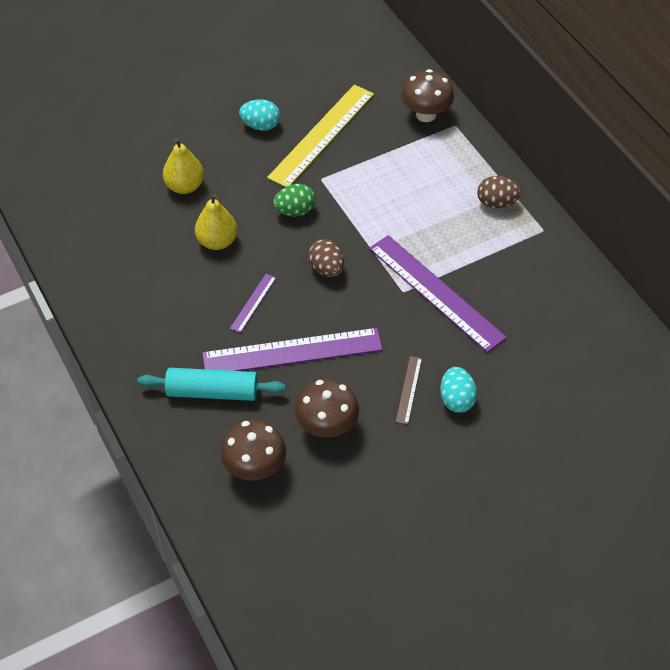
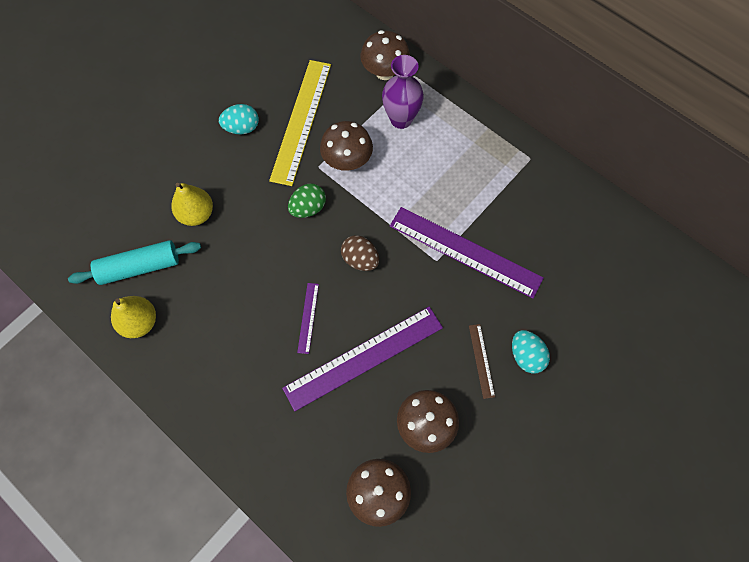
camera: 20 degrees left, 15 degrees up
turquoise rolling pin [137,368,286,401] -> turquoise rolling pin moved to [68,240,201,285]
yellow pear [195,194,237,250] -> yellow pear moved to [111,296,156,338]
brown egg [477,176,521,208] -> none
none -> brown mushroom [320,121,373,171]
none -> purple vase [382,55,424,129]

